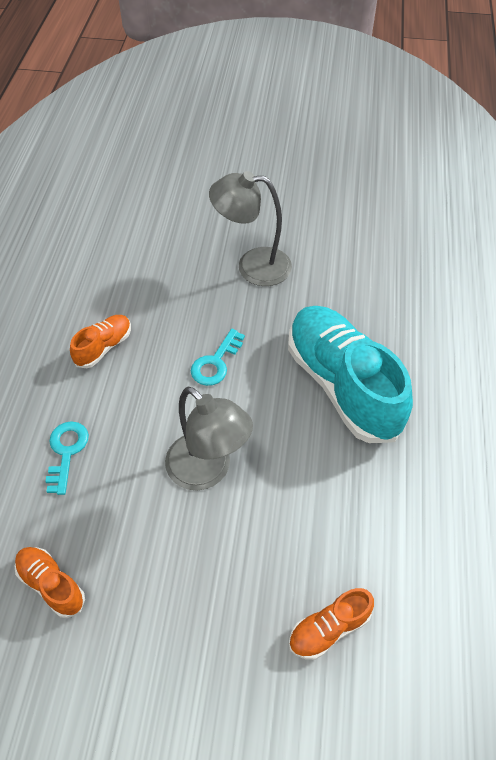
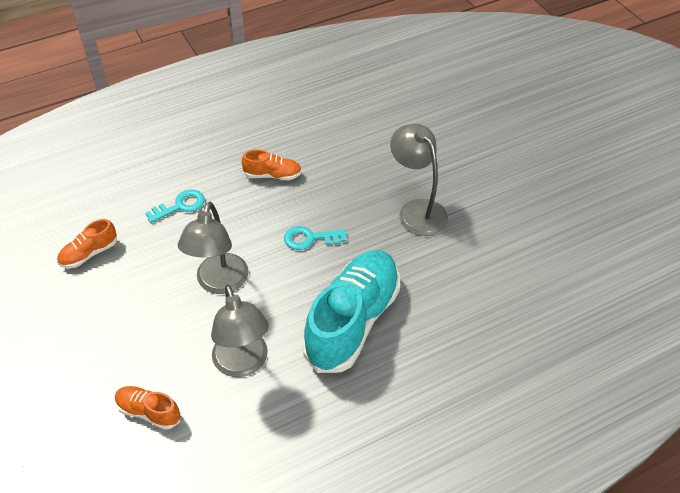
camera: 55 degrees right, 5 degrees down
orange shoe [15,547,85,618] -> orange shoe turned 135 degrees counterclockwise [57,219,117,268]
none -> grey lamp [211,285,269,377]

